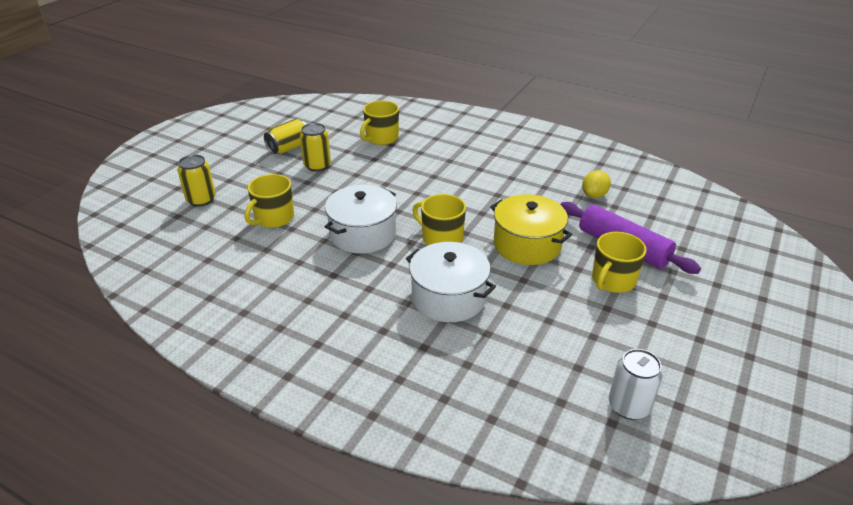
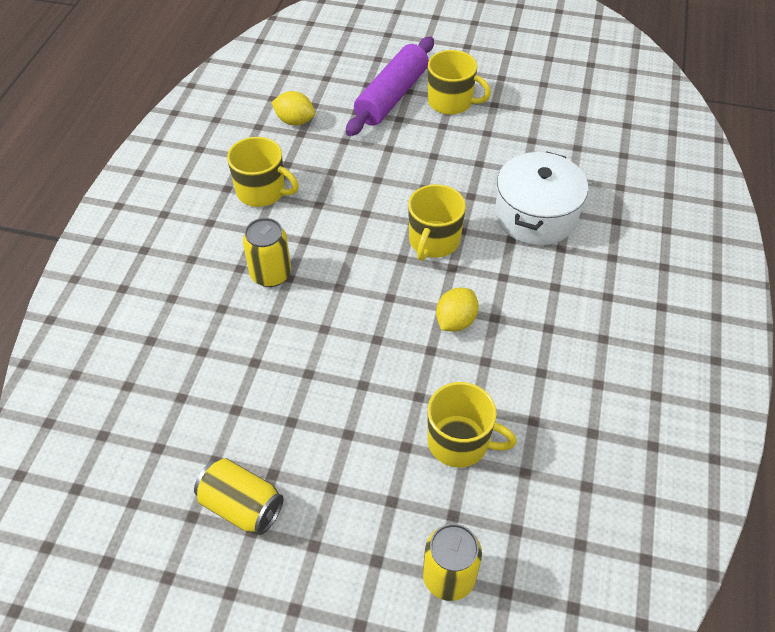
camera: 105 degrees left, 15 degrees up
yellow can [300,123,331,172] -> yellow can moved to [243,218,291,287]
white pot [325,185,397,254] -> yellow lemon [436,288,479,331]
yellow mug [360,101,399,145] -> yellow mug moved to [227,137,299,207]
yellow pot [490,194,572,265] -> none
white can [609,349,663,420] -> none

